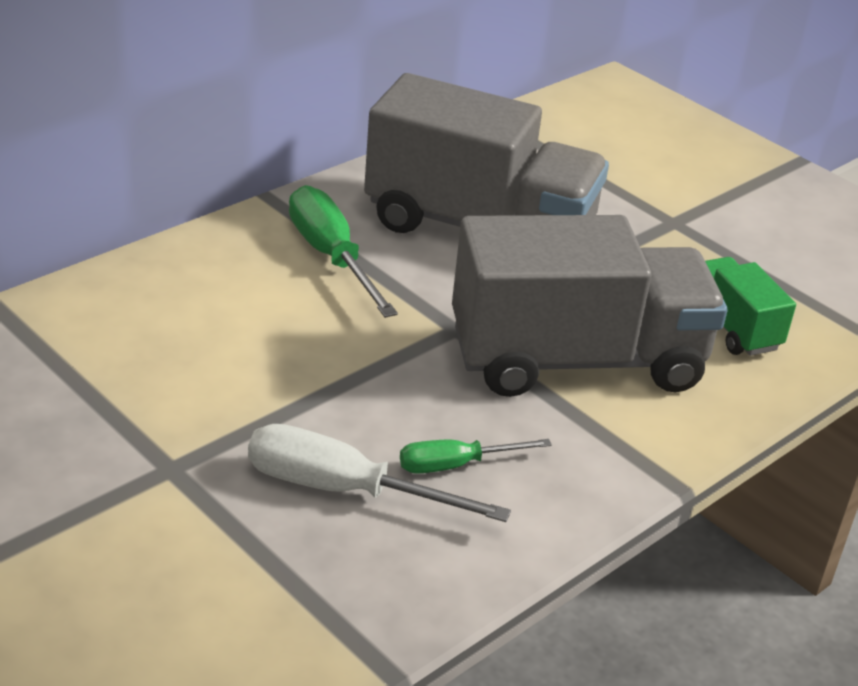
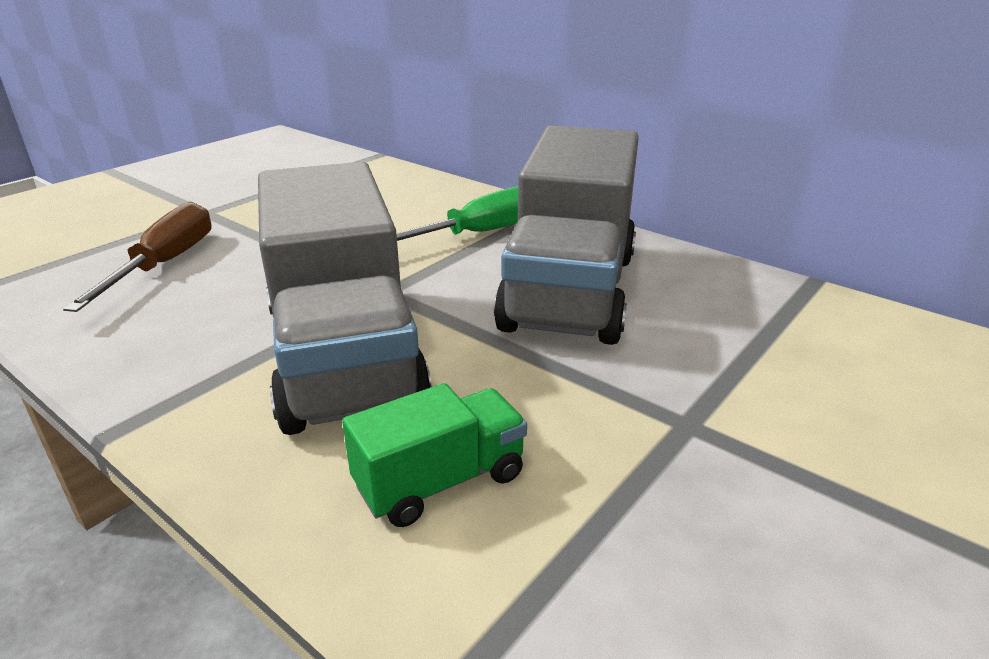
camera: 85 degrees right, 5 degrees down
white screwdriver [248,424,511,522] -> brown screwdriver [63,202,212,312]
green screwdriver [400,439,552,474] -> none

